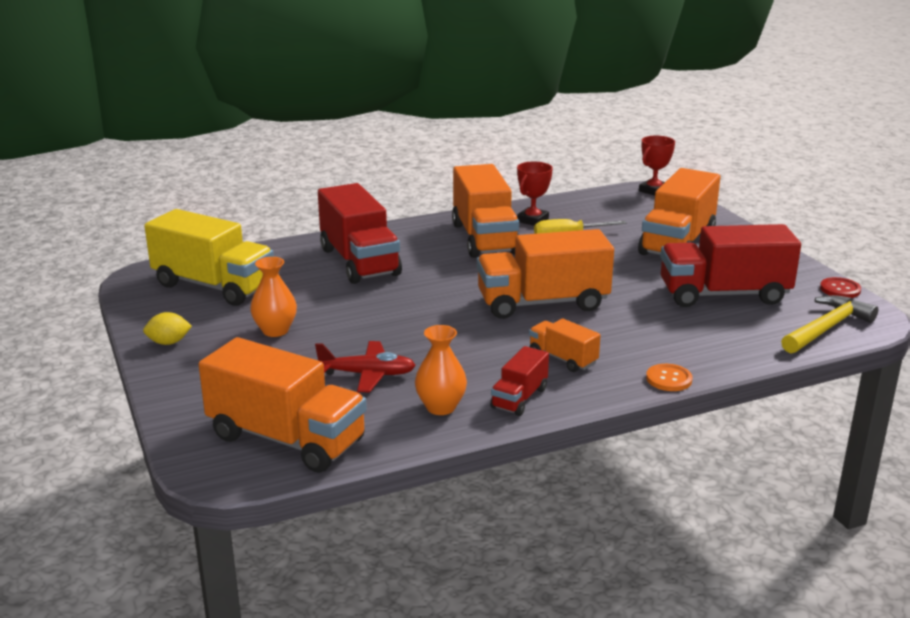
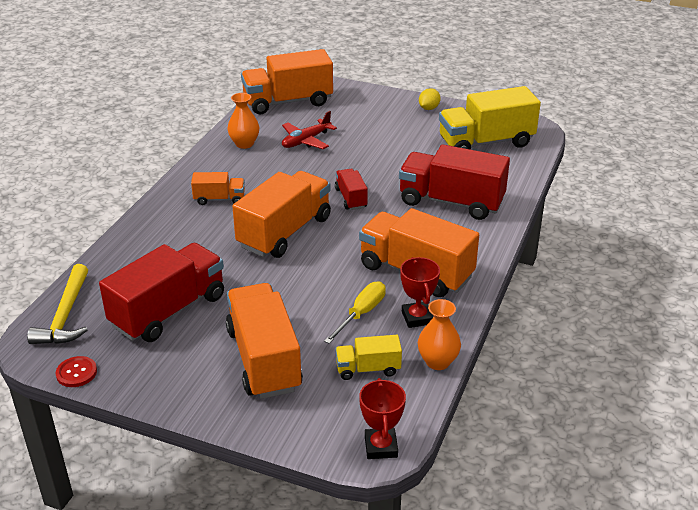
camera: 135 degrees right, 10 degrees up
orange vase [250,257,297,337] -> orange vase moved to [418,299,461,370]
red truck [490,346,549,416] -> red truck moved to [335,169,368,210]
orange button [646,364,692,391] -> none
none -> yellow truck [335,335,402,380]

